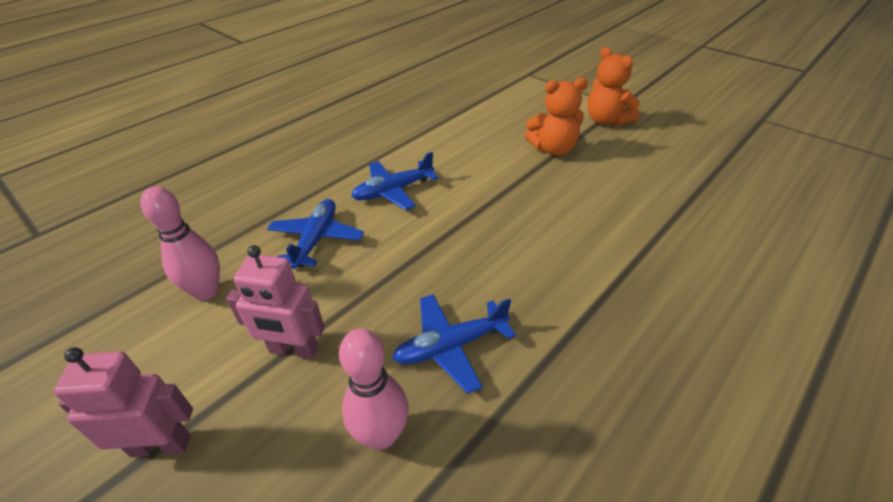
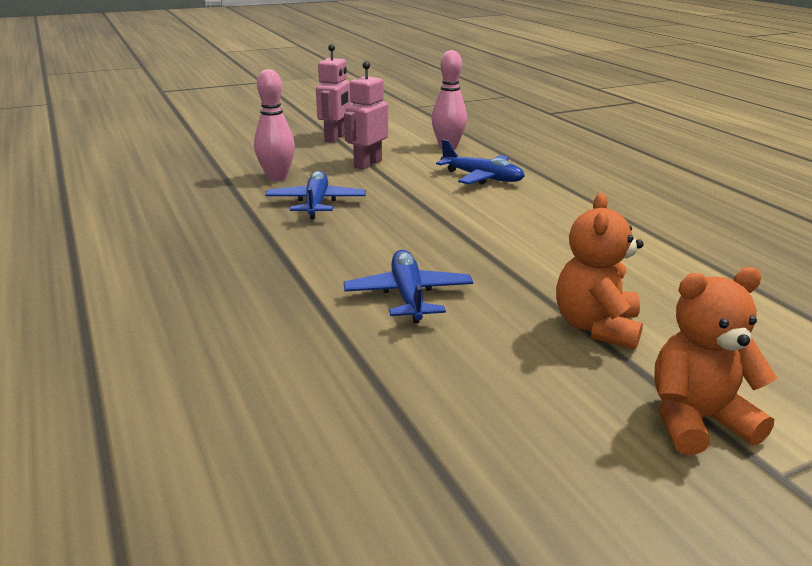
camera: 110 degrees right, 15 degrees down
blue plane [351,152,439,210] -> blue plane moved to [343,250,473,323]

